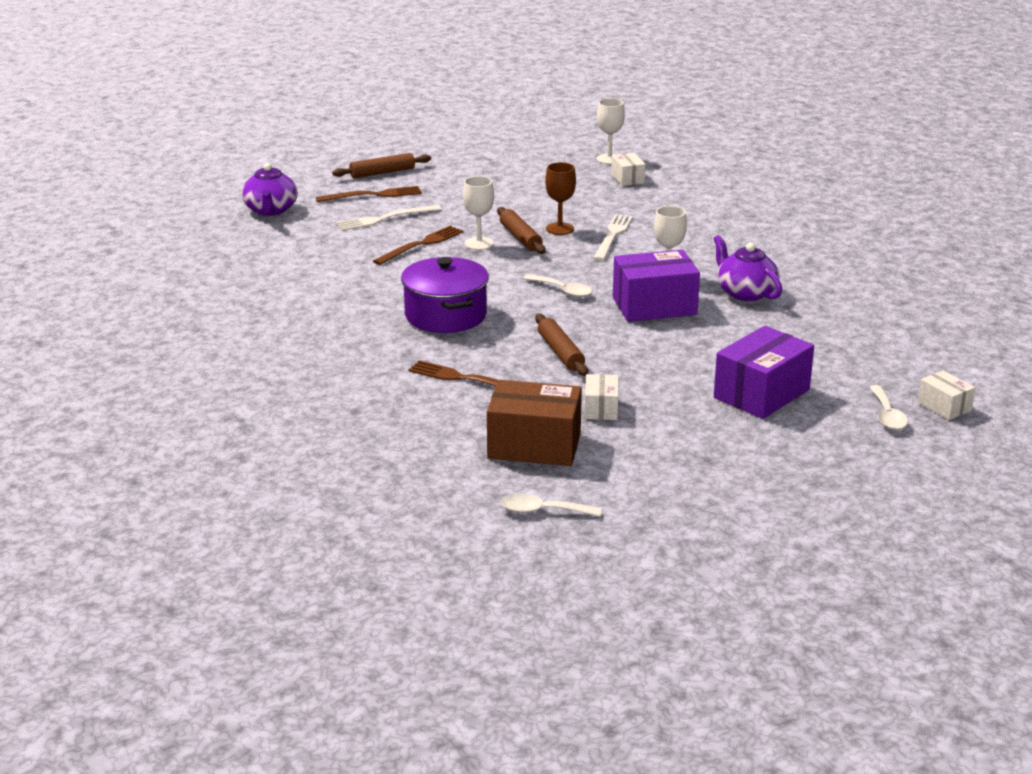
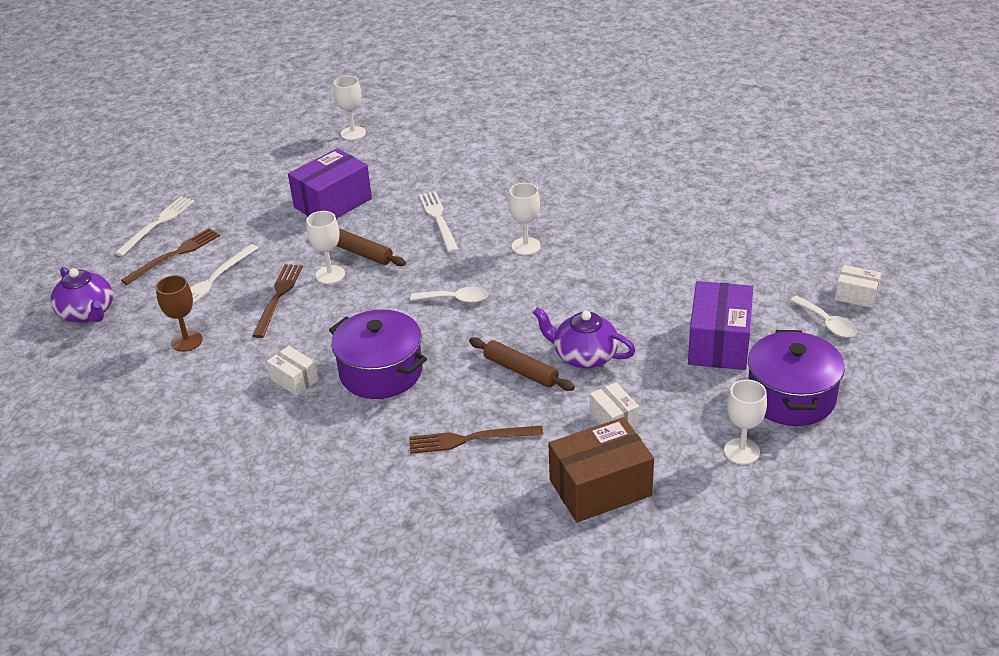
camera: 30 degrees left, 10 degrees up
brown rolling pin [332,153,431,178] -> white fork [115,196,195,256]
white spoon [500,493,602,517] -> none
brown goblet [545,162,576,235] -> brown goblet moved to [156,275,203,352]
white box [611,153,646,186] -> white box moved to [267,346,319,396]
purple box [613,250,700,322] -> purple box moved to [288,148,372,218]
purple teapot [714,235,782,301] -> purple teapot moved to [533,307,636,368]
none -> white goblet [724,379,767,465]
none -> purple pot [748,330,845,426]

